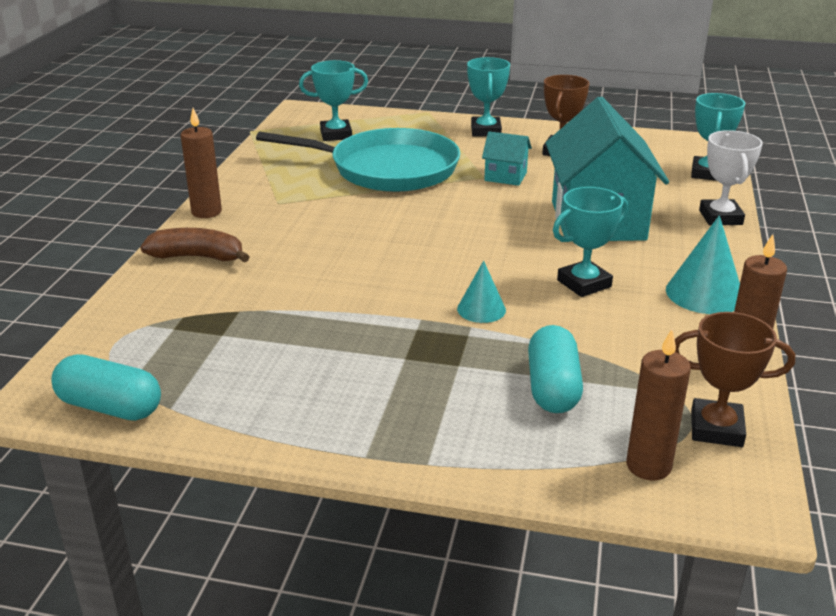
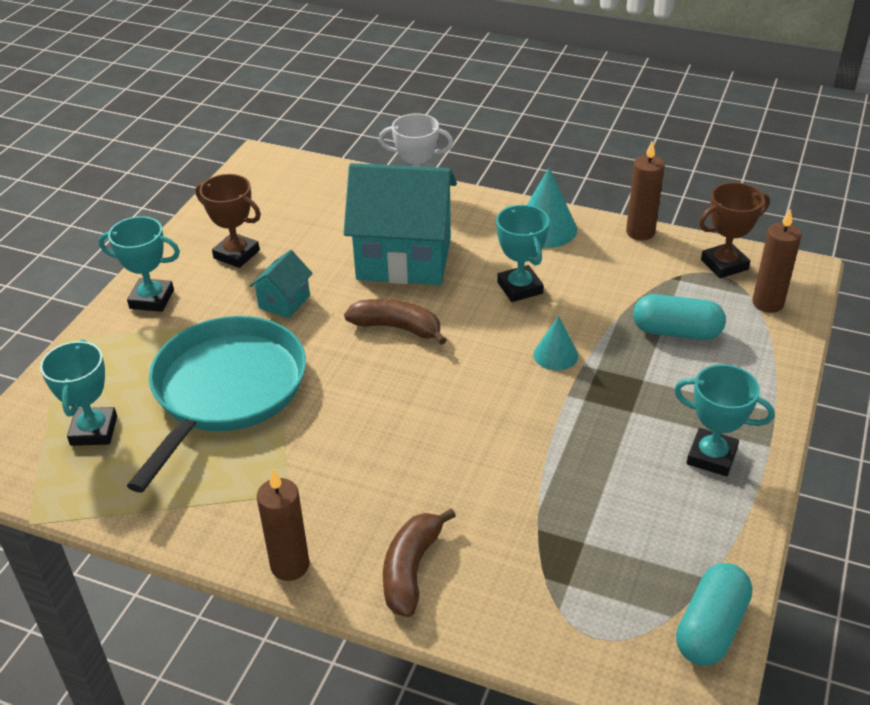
camera: 80 degrees left, 10 degrees up
brown trophy [675,312,795,447] -> brown trophy turned 45 degrees clockwise [699,182,770,278]
turquoise trophy [691,93,745,181] -> turquoise trophy moved to [674,364,775,476]
none -> brown banana [344,299,447,345]

